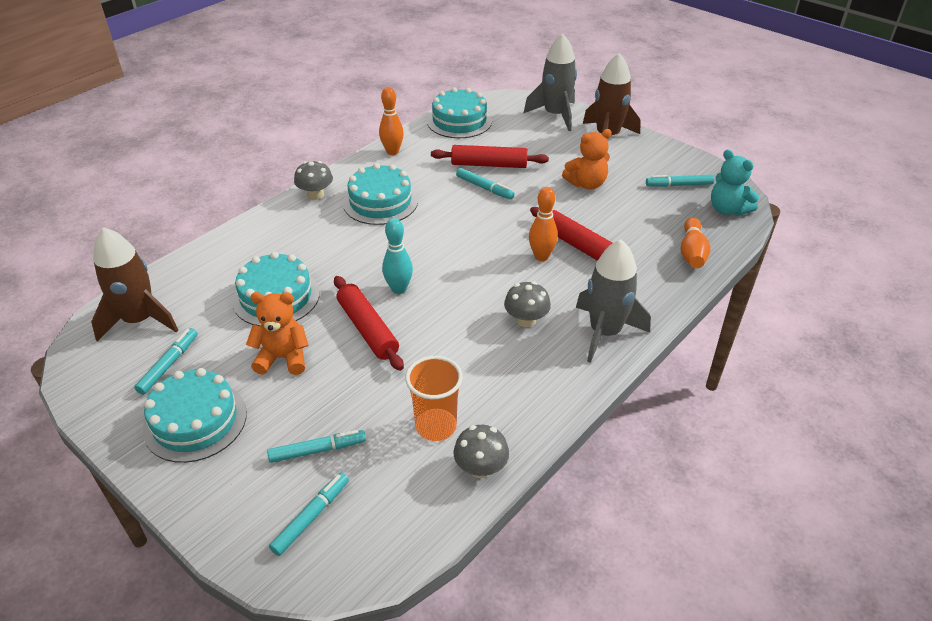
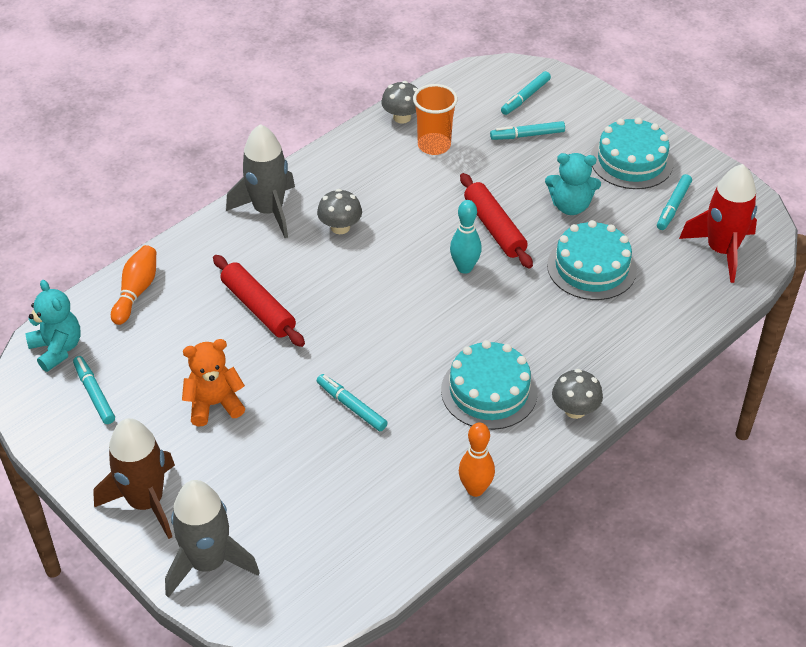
camera: 175 degrees left, 5 degrees up
brown rocket [91,227,178,341] -> red rocket [679,164,757,283]
orange teddy bear [246,292,309,375] -> turquoise teddy bear [545,153,601,215]
turquoise cake [427,87,492,138] -> none
red rolling pin [431,145,549,168] -> none
orange bowling pin [529,187,558,261] -> none
turquoise marker [646,175,714,187] -> turquoise marker turned 120 degrees counterclockwise [73,356,115,424]

